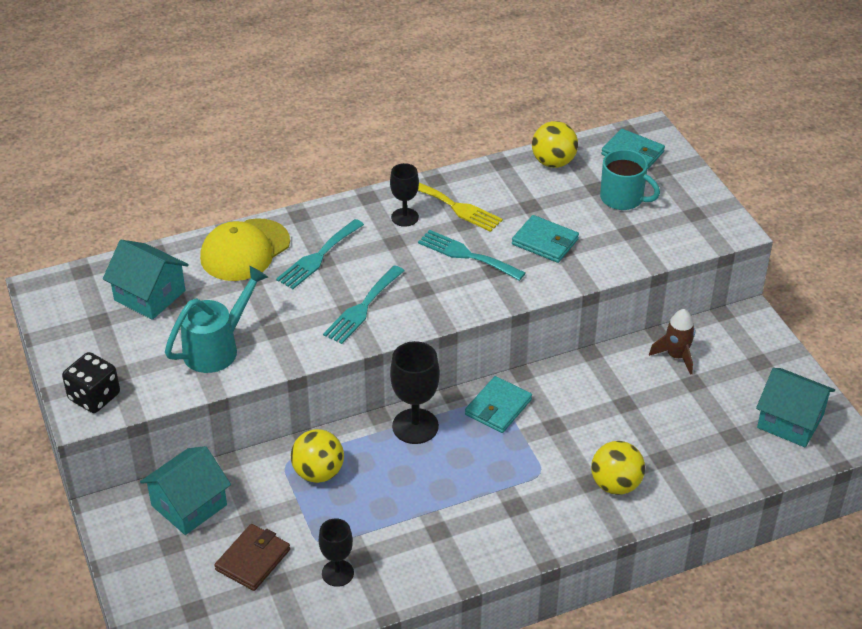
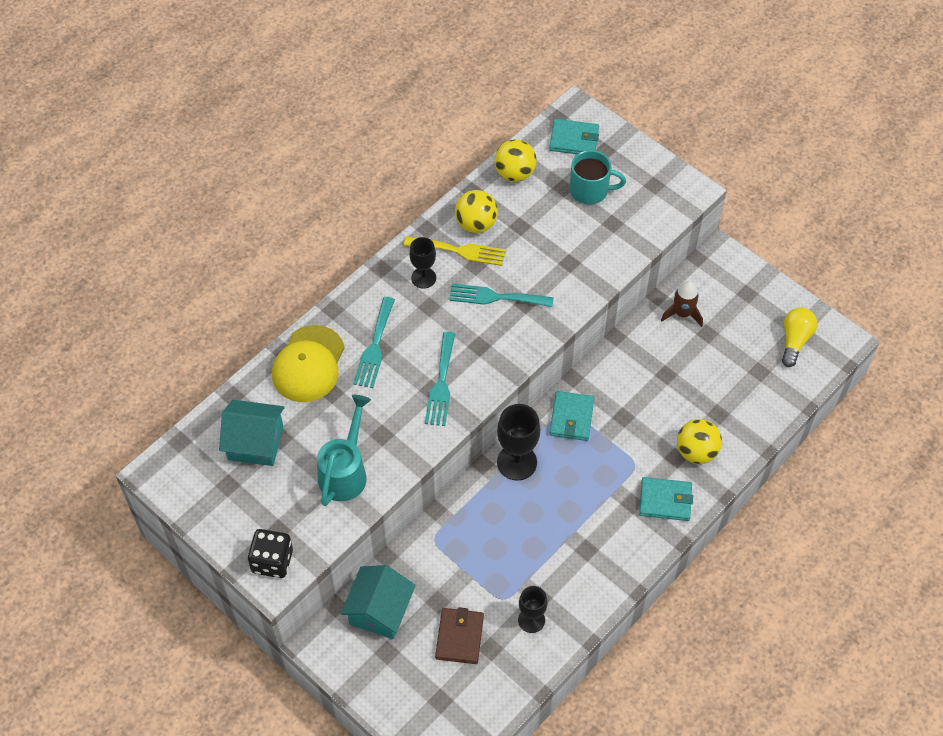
camera: 25 degrees left, 15 degrees up
yellow ball [291,429,344,483] -> yellow ball moved to [455,190,498,233]
turquoise wallet [512,215,579,263] -> turquoise wallet moved to [639,477,693,521]
turquoise house [756,368,835,447] -> yellow light bulb [782,307,817,367]

